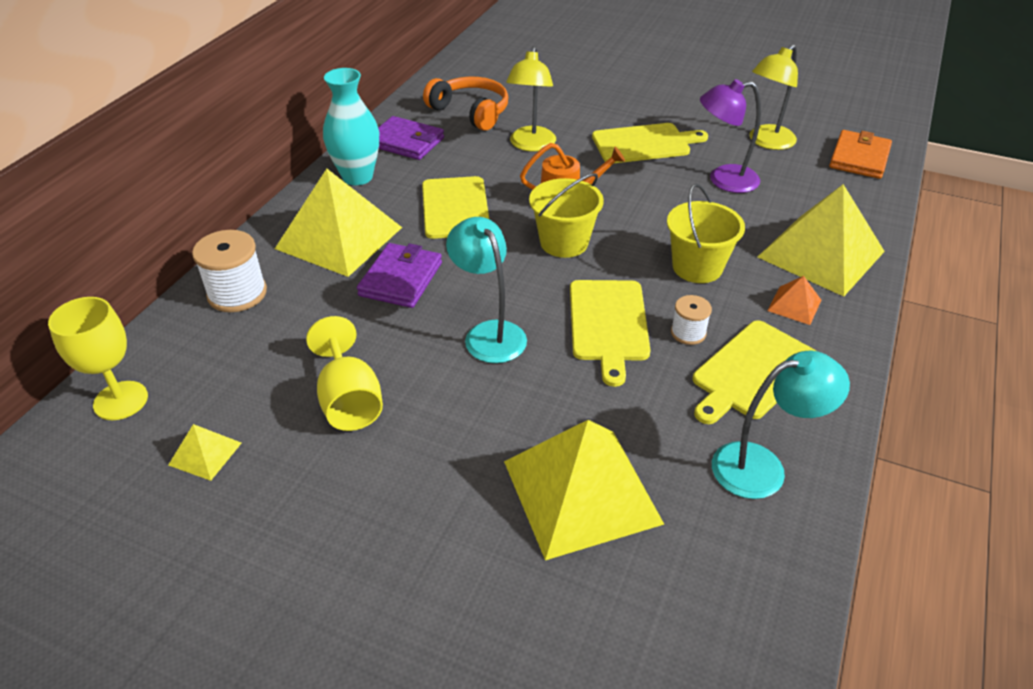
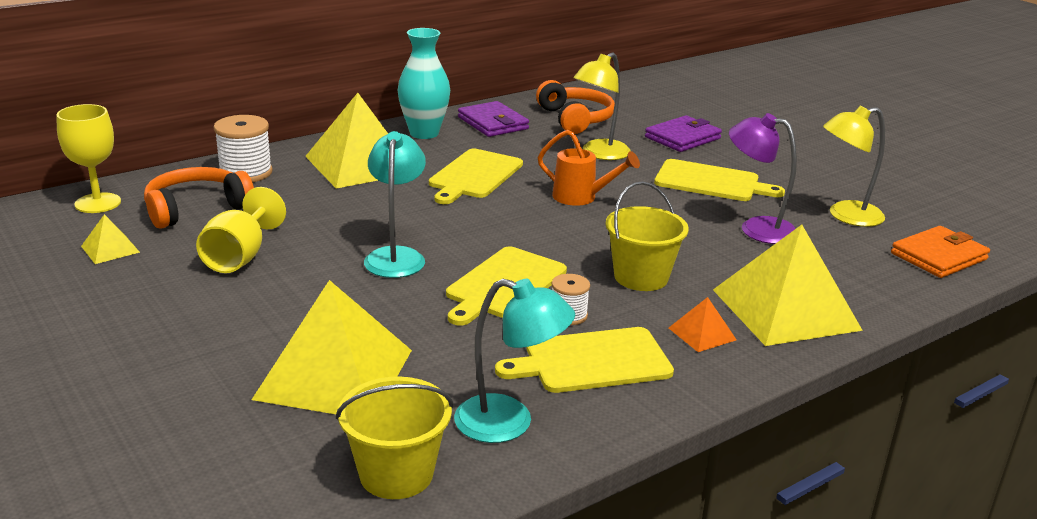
camera: 30 degrees right, 15 degrees down
purple wallet [357,243,442,308] -> purple wallet moved to [645,115,722,152]
yellow bucket [529,173,604,258] -> yellow bucket moved to [336,377,453,499]
none -> orange headphones [144,167,254,229]

